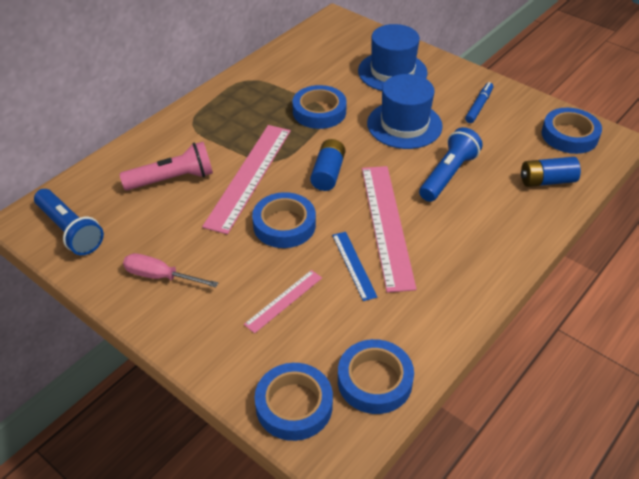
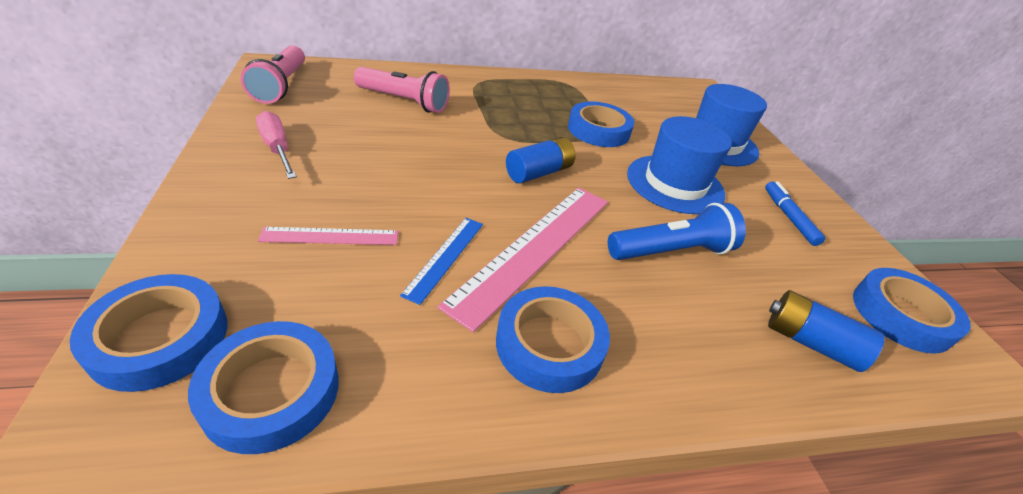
camera: 35 degrees right, 5 degrees down
blue flashlight [34,189,104,255] -> pink flashlight [241,45,305,104]
pink ruler [202,125,291,234] -> none
blue tape [252,192,316,248] -> blue tape moved to [496,286,610,393]
blue marker [465,82,493,123] -> blue marker turned 75 degrees counterclockwise [765,181,825,246]

